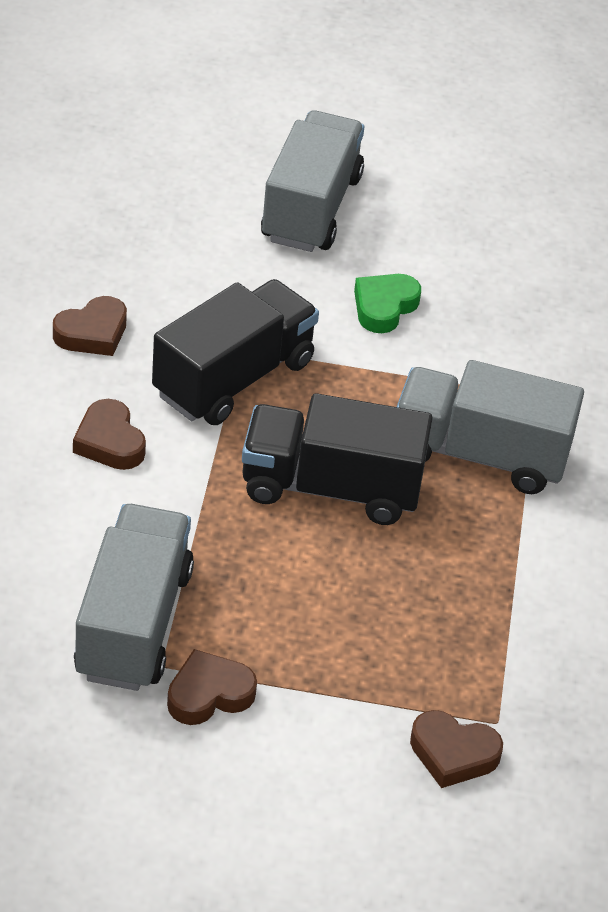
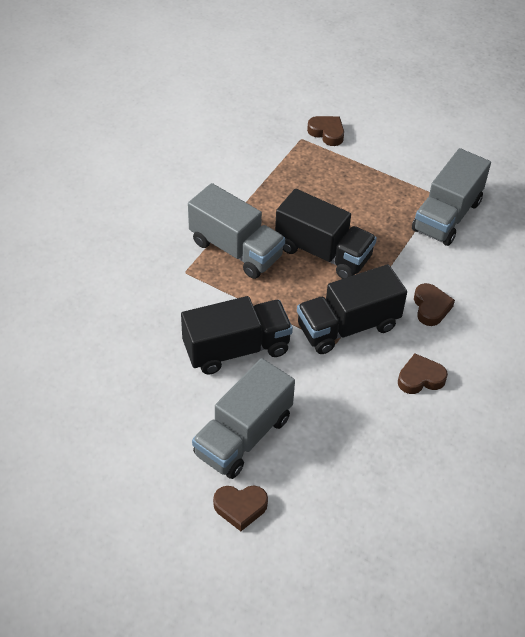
camera: 155 degrees left, 5 degrees up
brown heart [167,649,257,725] -> brown heart moved to [213,486,268,531]
green heart [354,274,421,333] -> black truck [181,296,293,375]

